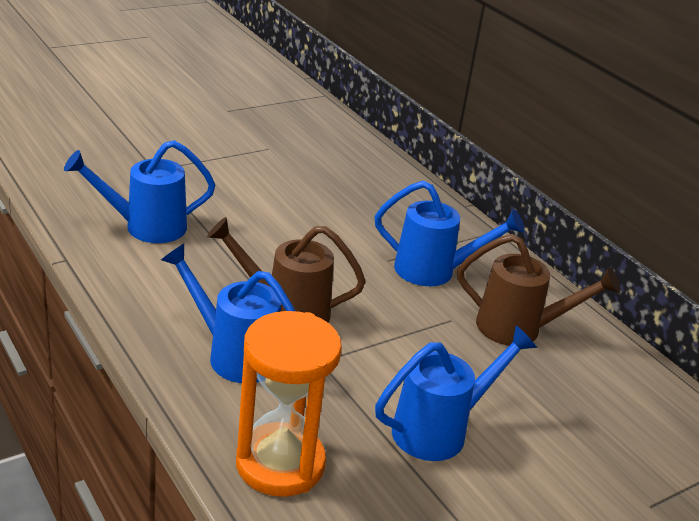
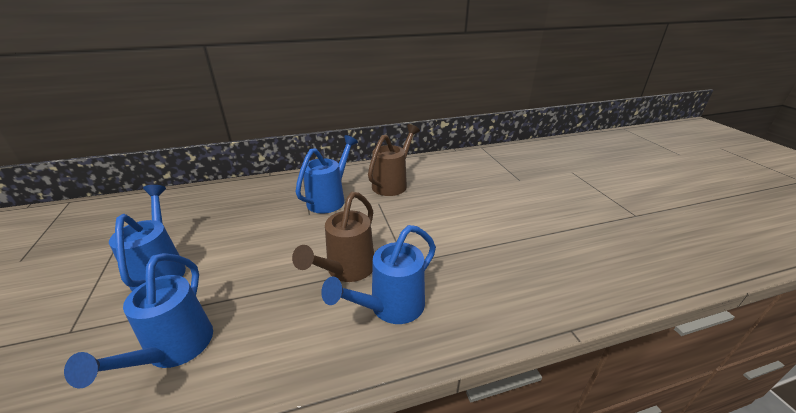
camera: 70 degrees left, 0 degrees up
orange hourglass [236,311,342,497] -> none
blue watering can [375,325,537,461] -> blue watering can moved to [109,185,186,291]

